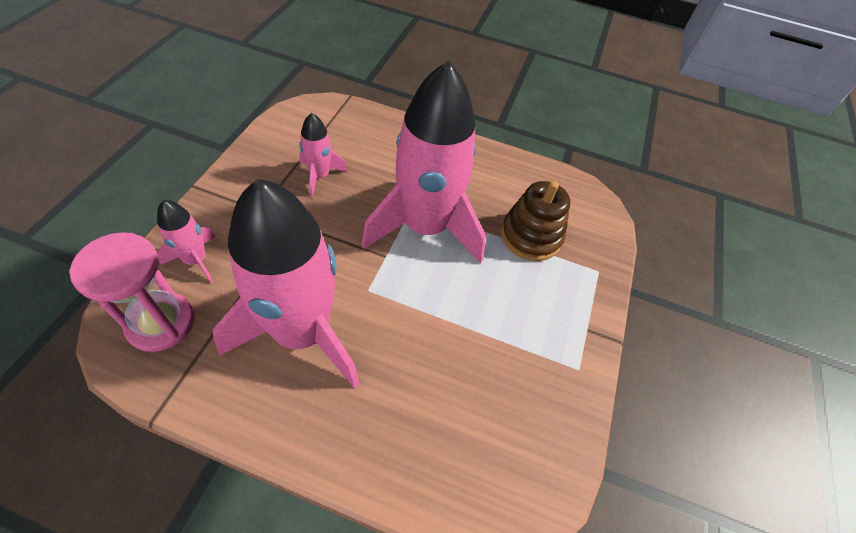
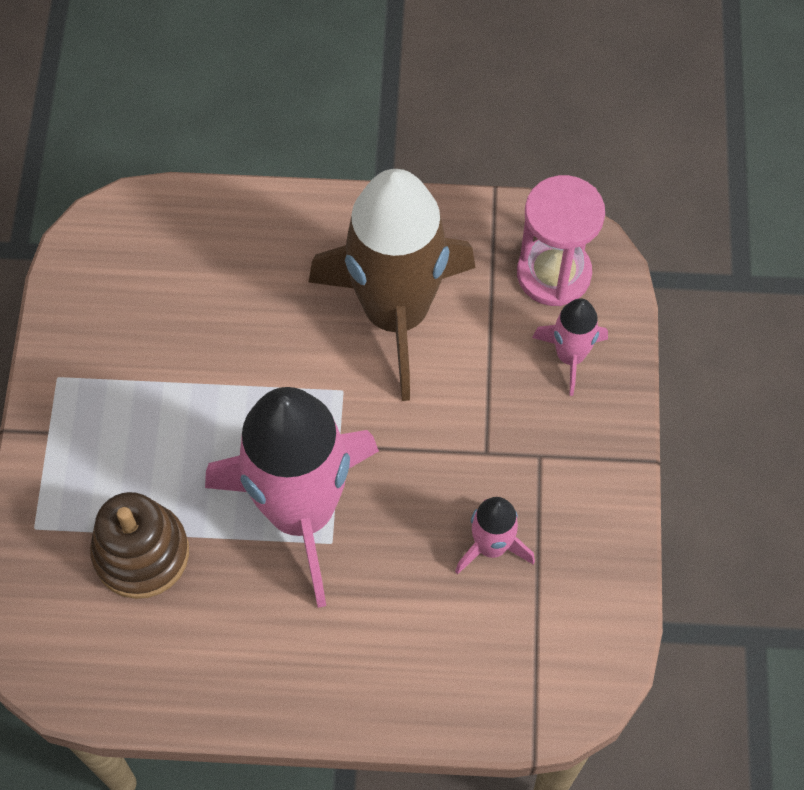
camera: 170 degrees right, 10 degrees up
pink rocket [213,179,359,388] -> brown rocket [309,169,475,401]

